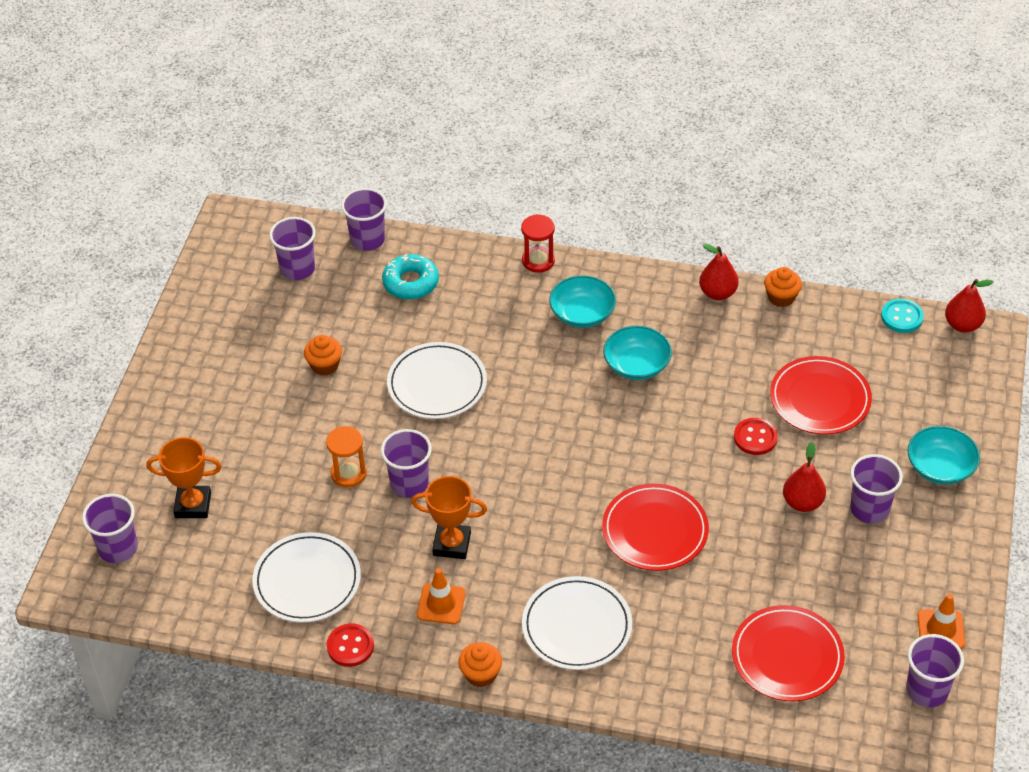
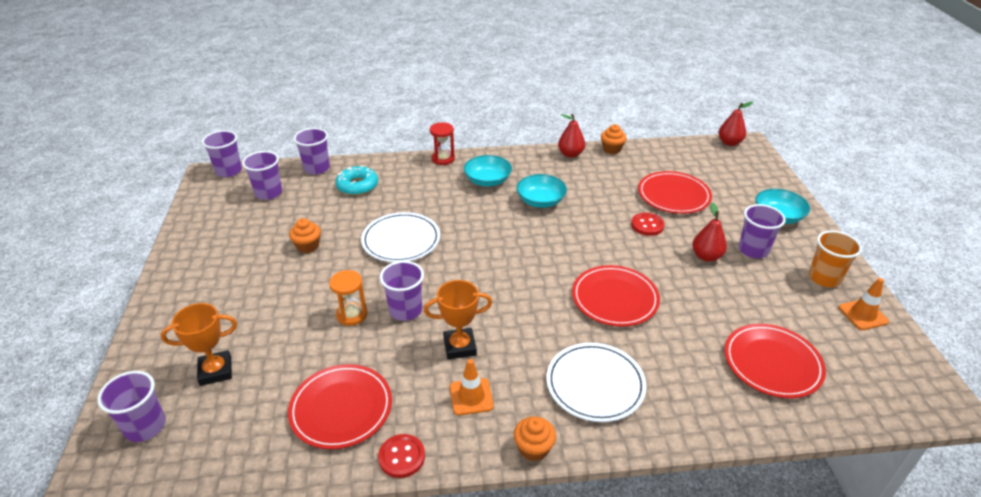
camera: 20 degrees left, 10 degrees down
white plate [252,532,361,623] -> red plate [288,364,392,449]
turquoise button [881,299,924,333] -> none
purple cup [906,634,964,707] -> purple cup moved to [202,130,242,177]
none -> orange cup [809,230,862,287]

